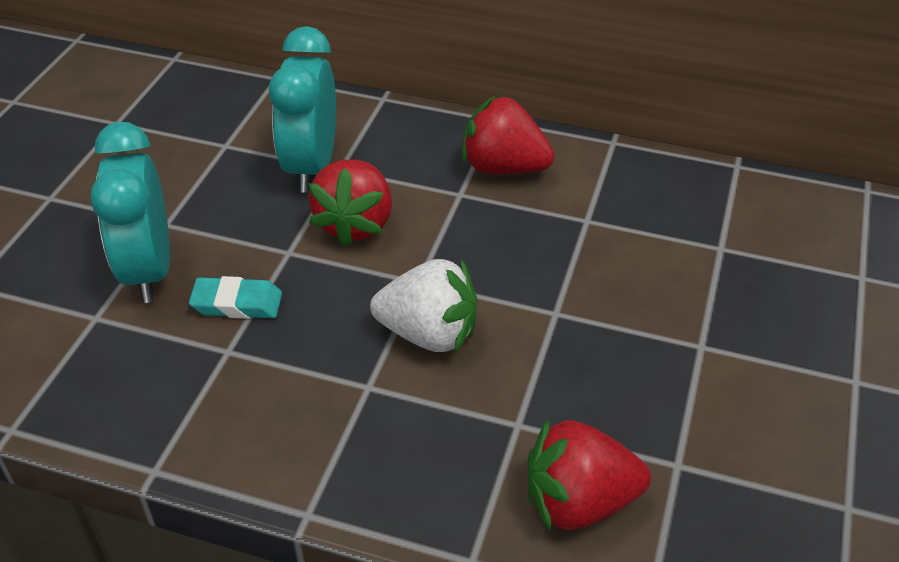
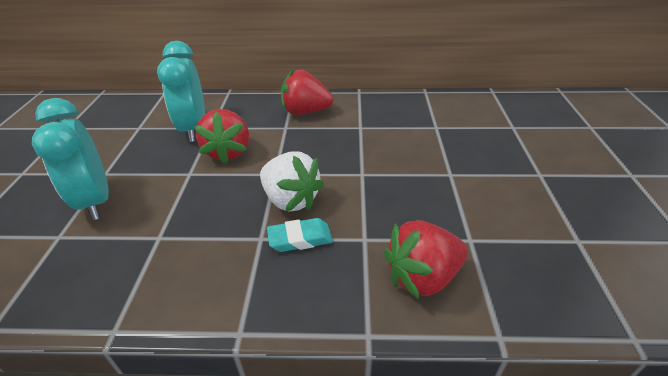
camera: 15 degrees left, 5 degrees down
turquoise eraser [189,276,282,319] -> turquoise eraser moved to [267,218,333,252]
white strawberry [370,259,477,352] -> white strawberry turned 45 degrees clockwise [260,151,324,212]

